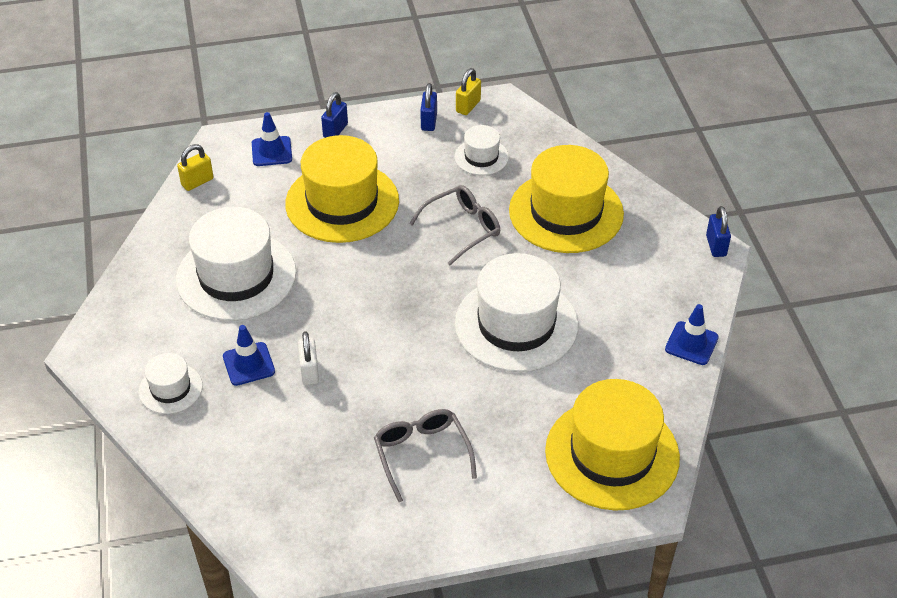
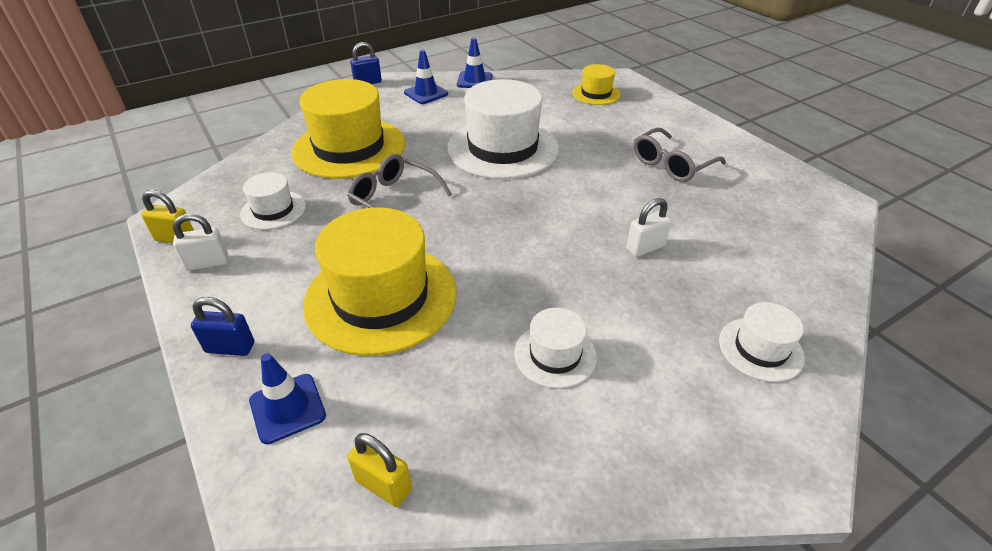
camera: 110 degrees left, 5 degrees down
white hat [176,207,296,321] -> white hat [514,308,597,388], size x0.49
blue traffic cone [223,325,275,386] -> blue traffic cone moved to [404,50,448,104]
blue padlock [420,83,437,131] -> white padlock [173,214,228,271]
yellow hat [545,379,680,511] -> yellow hat [572,64,620,105], size x0.49

